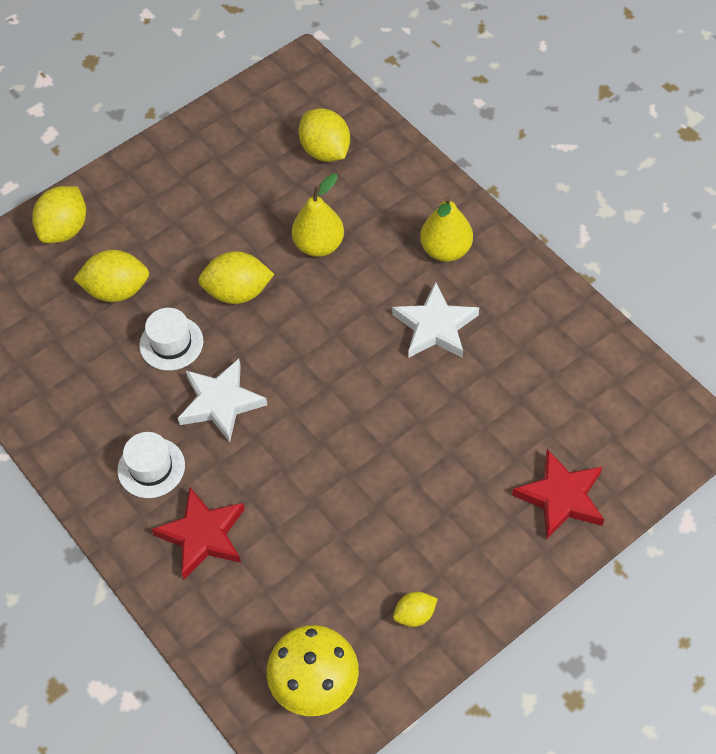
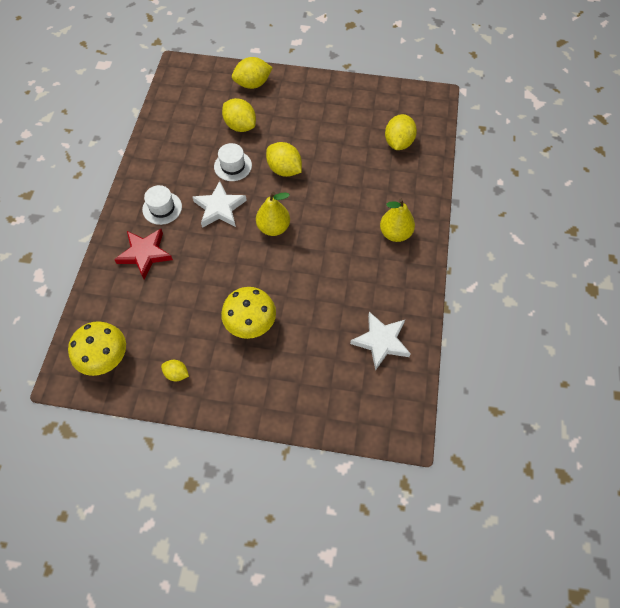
camera: 45 degrees right, 5 degrees up
yellow pear [292,174,344,257] -> yellow pear moved to [256,192,290,236]
white star [392,282,479,358] -> white star moved to [350,312,411,371]
red star [512,449,604,540] -> none
none -> yellow mushroom [221,287,276,339]

